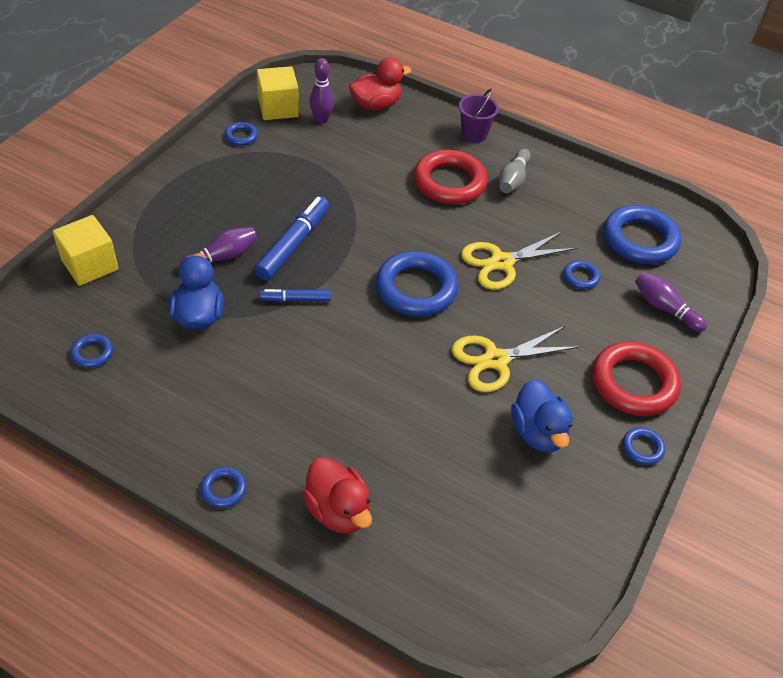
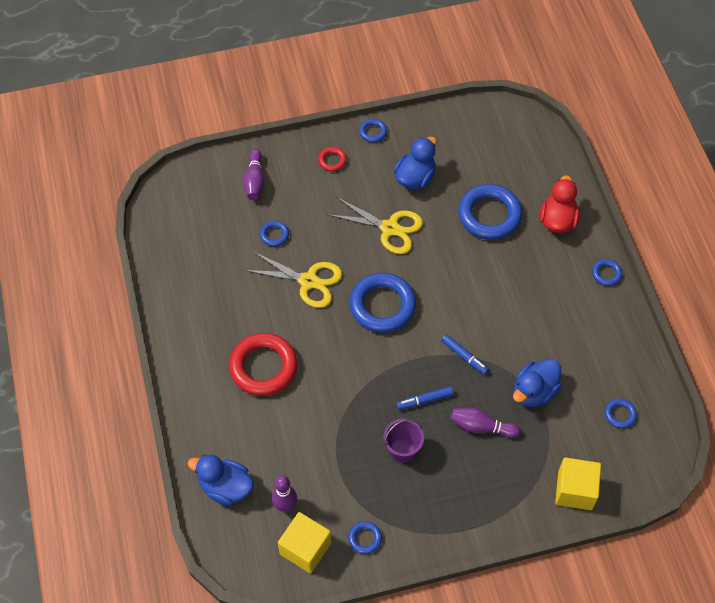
camera: 130 degrees left, 10 degrees up
blue marker [254,196,329,280] -> blue marker [397,386,454,410], size x0.57
red duck [349,57,412,110] -> blue duck [188,455,254,506]
purple bucket [459,89,499,143] -> purple bucket moved to [384,419,424,463]
grey bowling pin [499,149,531,193] -> none
red ring [592,341,681,416] -> red ring [318,147,347,171], size x0.46
blue ring [604,205,681,264] -> blue ring moved to [458,184,522,240]

